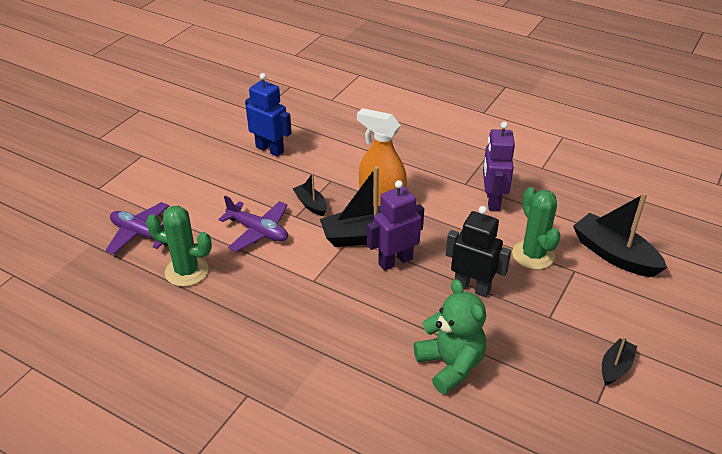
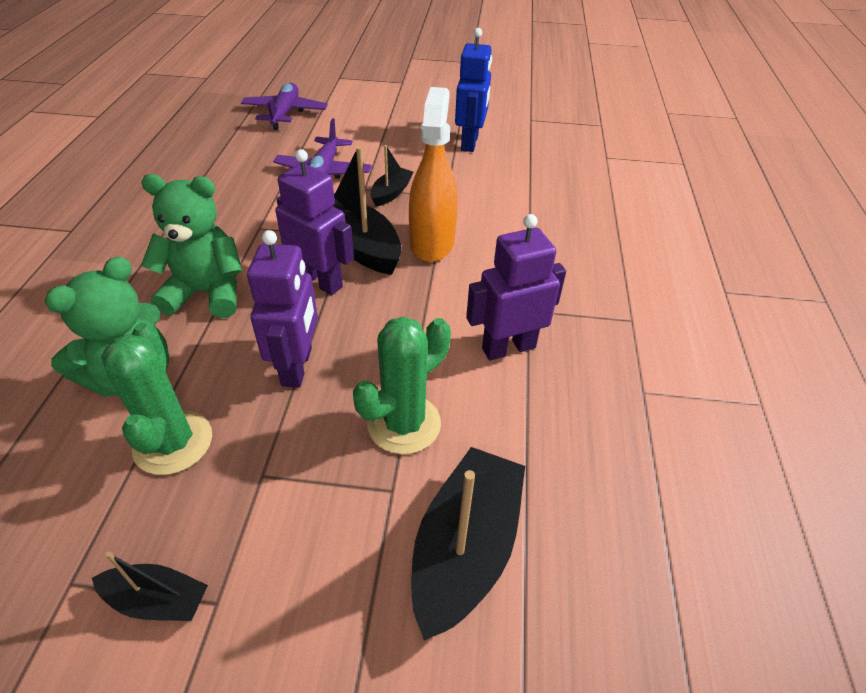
camera: 65 degrees right, 5 degrees up
green cactus [146,206,212,287] -> green cactus moved to [101,323,212,475]
black robot [446,206,511,297] -> purple robot [247,230,318,388]
none -> green teddy bear [141,174,242,318]

